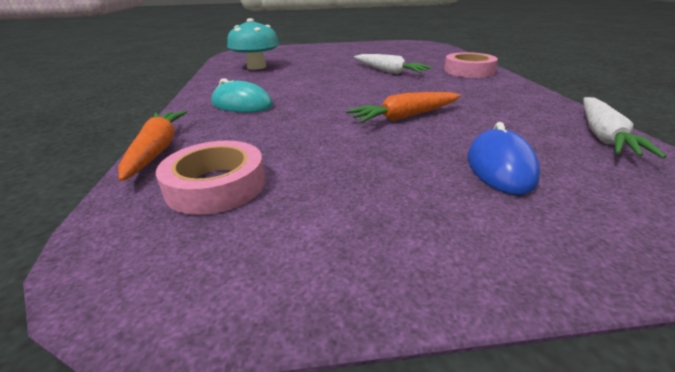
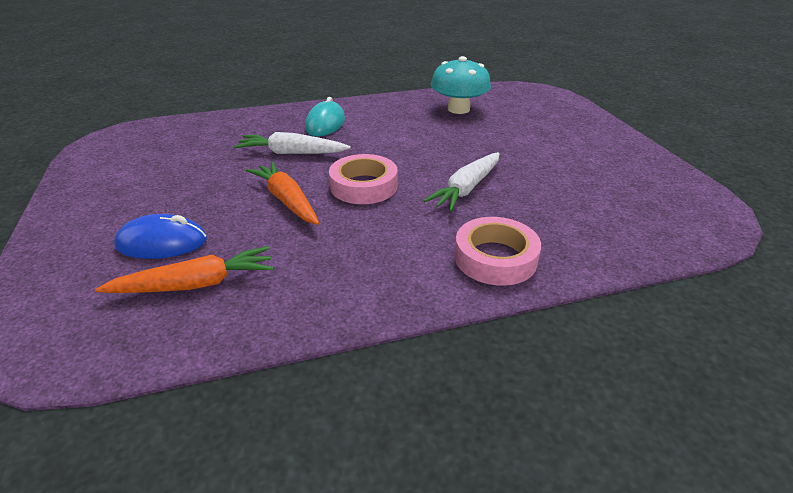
camera: 80 degrees right, 5 degrees up
orange carrot [118,111,187,181] -> orange carrot moved to [95,246,274,293]
pink tape [156,141,265,215] -> pink tape moved to [329,154,397,204]
white carrot [583,97,666,158] -> white carrot moved to [234,132,351,154]

